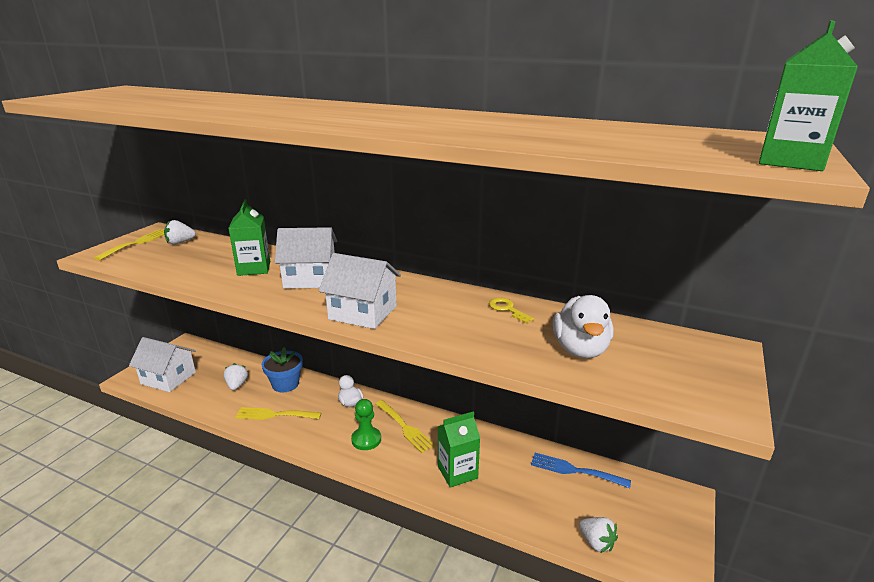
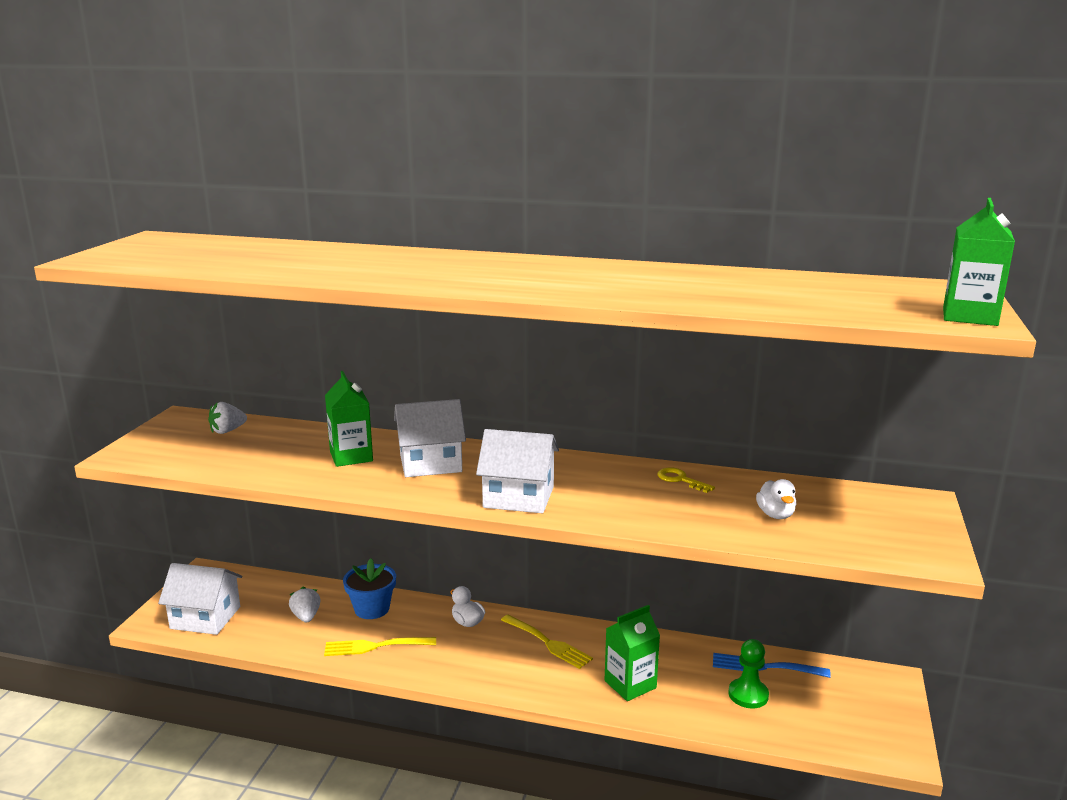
camera: 10 degrees left, 5 degrees down
yellow fork [94,229,164,260] -> none
green pawn [351,399,381,450] -> green pawn moved to [728,639,769,708]
white duck [553,295,614,358] -> white duck [756,479,796,519], size x0.59
white strawberry [579,517,618,553] -> none

